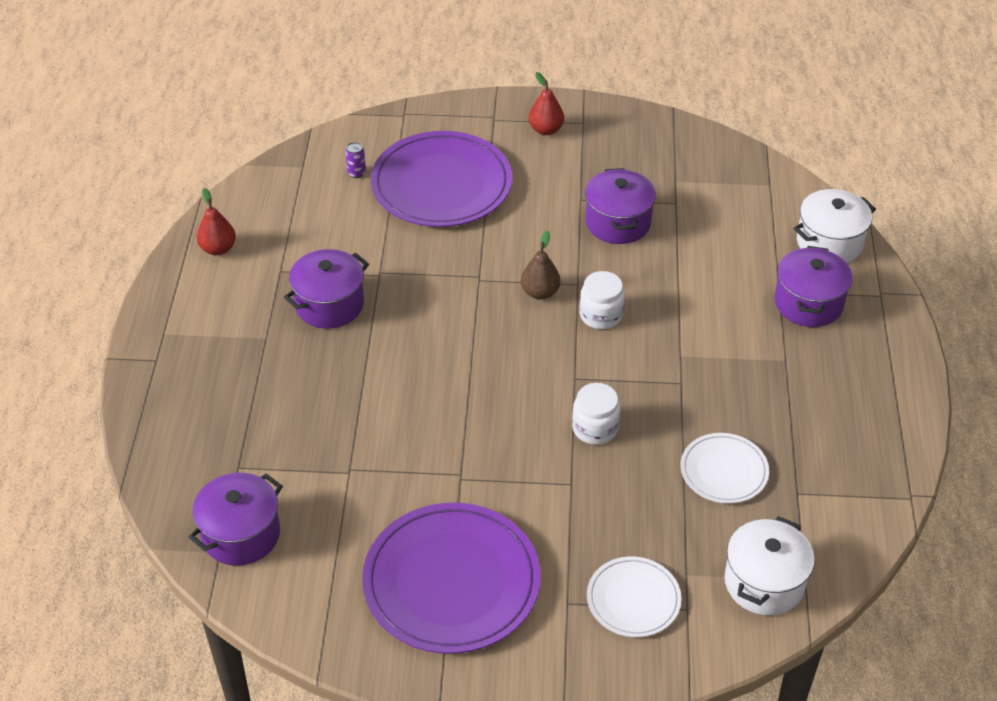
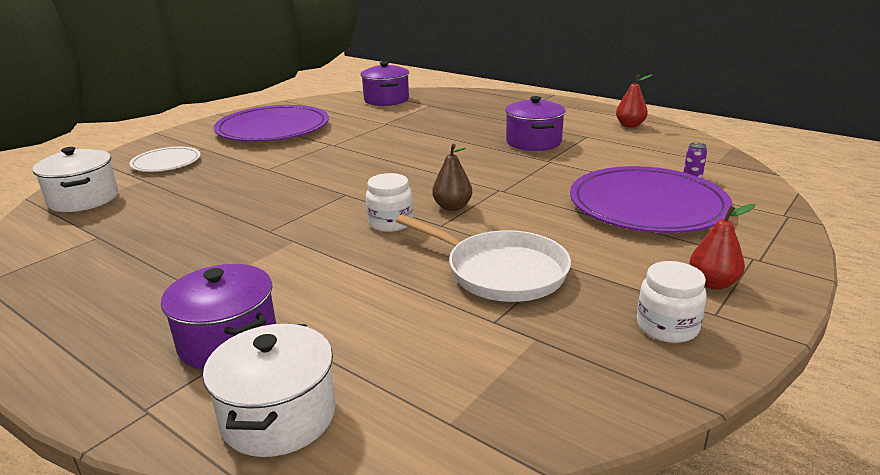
camera: 125 degrees right, 20 degrees down
white jar [572,383,620,445] -> white jar moved to [637,261,707,343]
purple pot [585,168,656,244] -> white pan [396,215,571,302]
white plate [680,433,769,504] -> none

